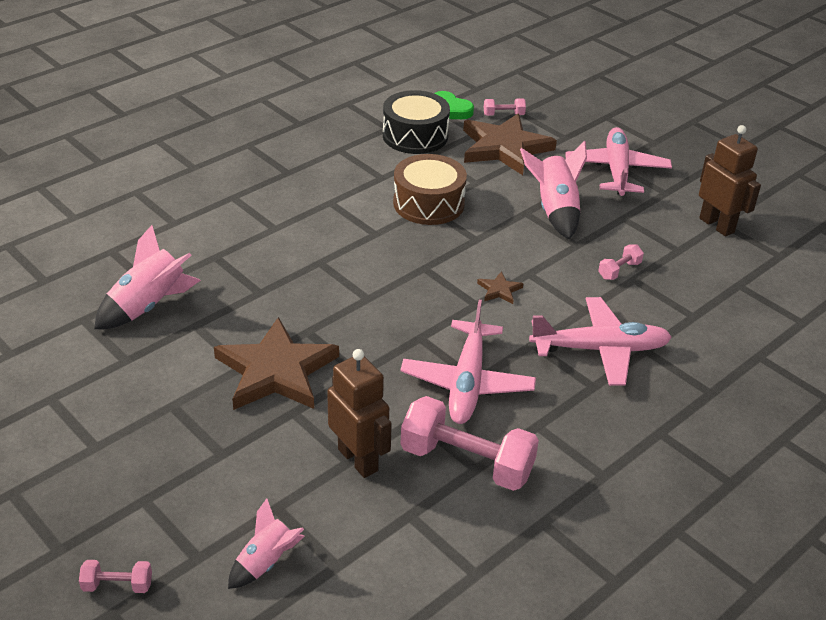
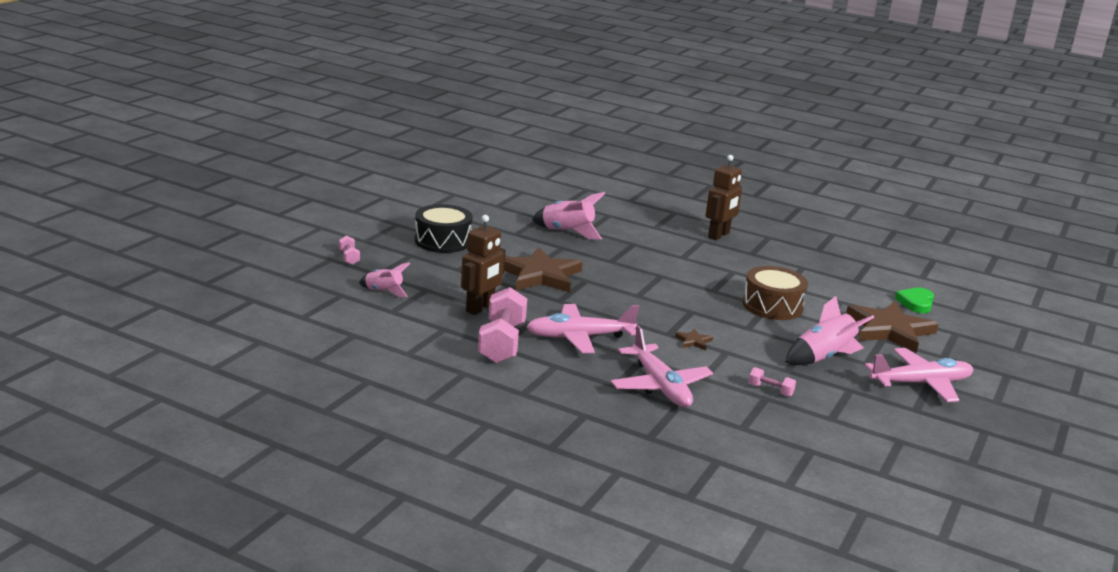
camera: 70 degrees right, 15 degrees down
black drum [383,90,450,154] -> black drum moved to [415,204,473,253]
pink dumbbell [484,98,526,116] -> none
brown robot [699,125,761,237] -> brown robot moved to [706,155,742,240]

